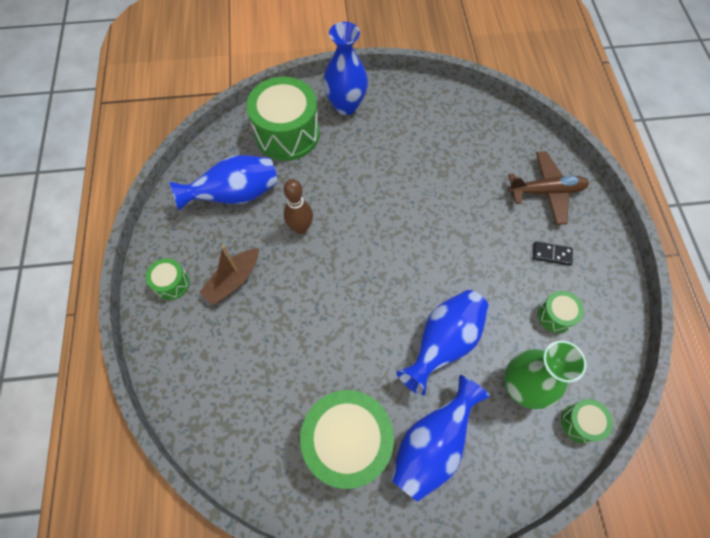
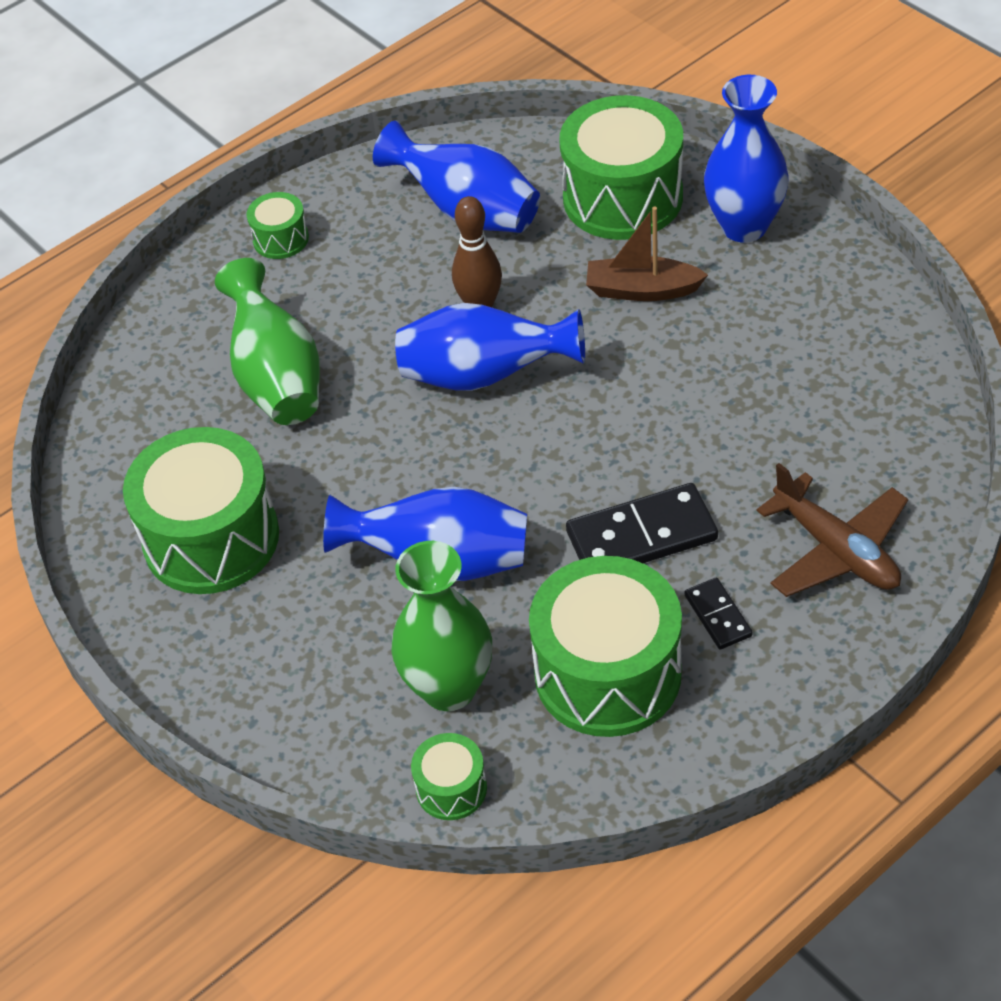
camera: 60 degrees right, 15 degrees down
brown boat [199,245,259,305] -> brown boat moved to [586,206,708,301]
blue vase [391,375,490,502] -> blue vase moved to [395,303,585,391]
green drum [538,291,584,333] -> green drum [529,556,682,737], size x2.14
none -> green vase [215,258,320,425]
none -> black domino [566,483,718,563]

